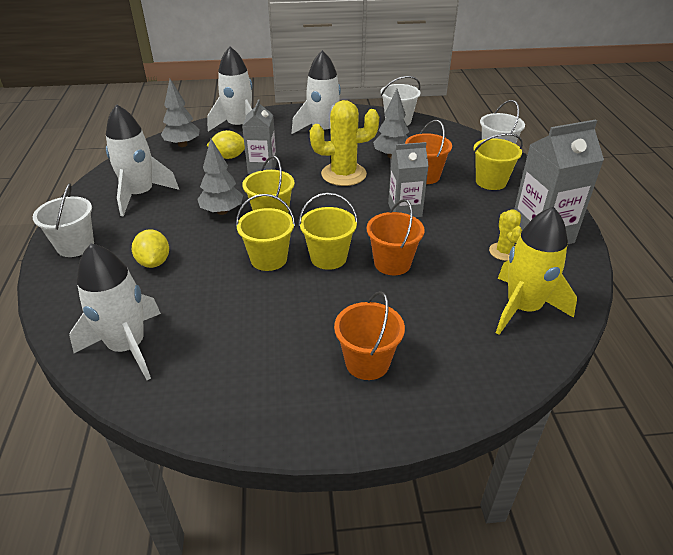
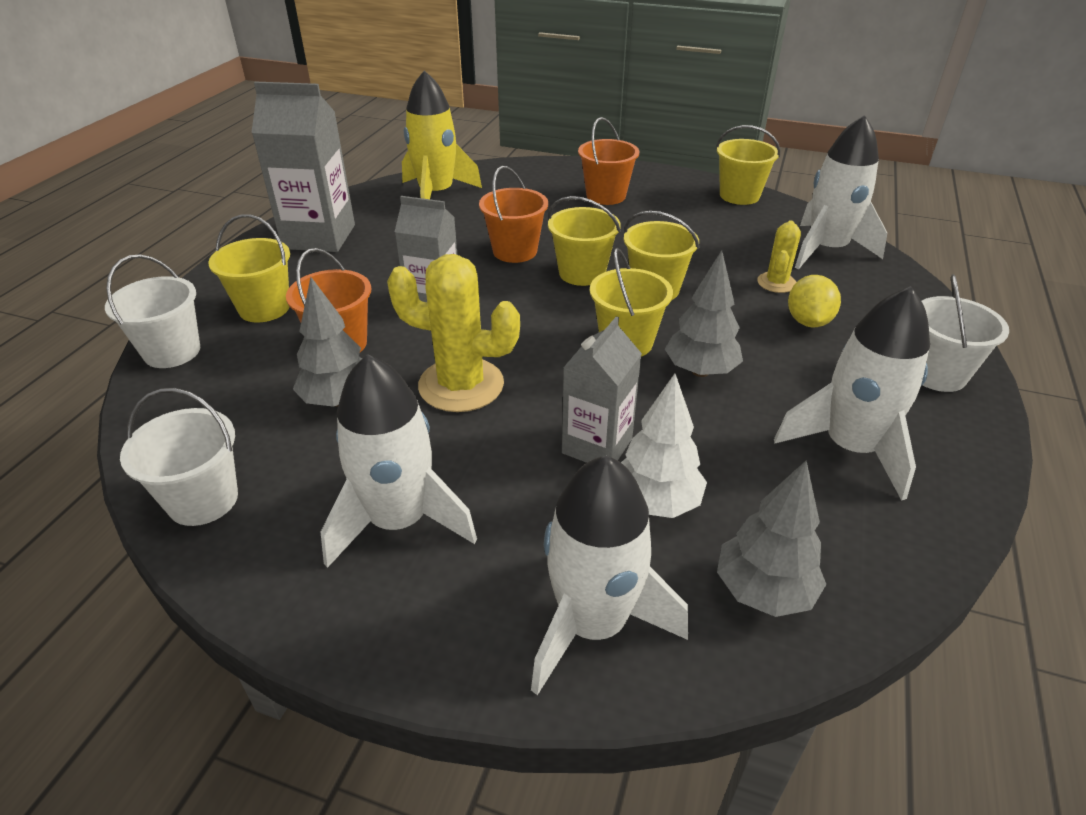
camera: 155 degrees left, 0 degrees up
yellow lemon [207,130,245,159] -> white tree [621,374,707,518]
yellow cactus [489,209,522,261] -> yellow cactus moved to [757,220,801,293]
none -> yellow bucket [716,125,780,205]

